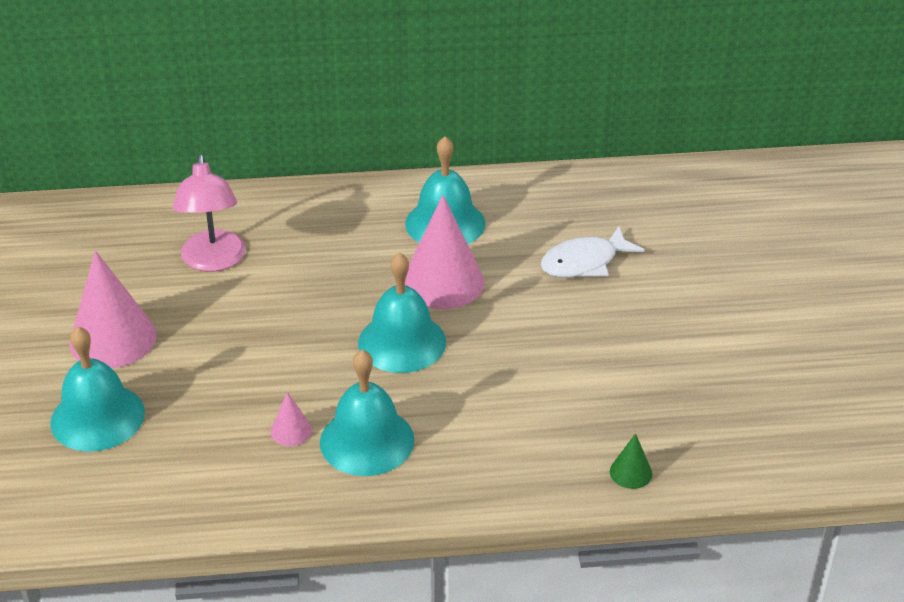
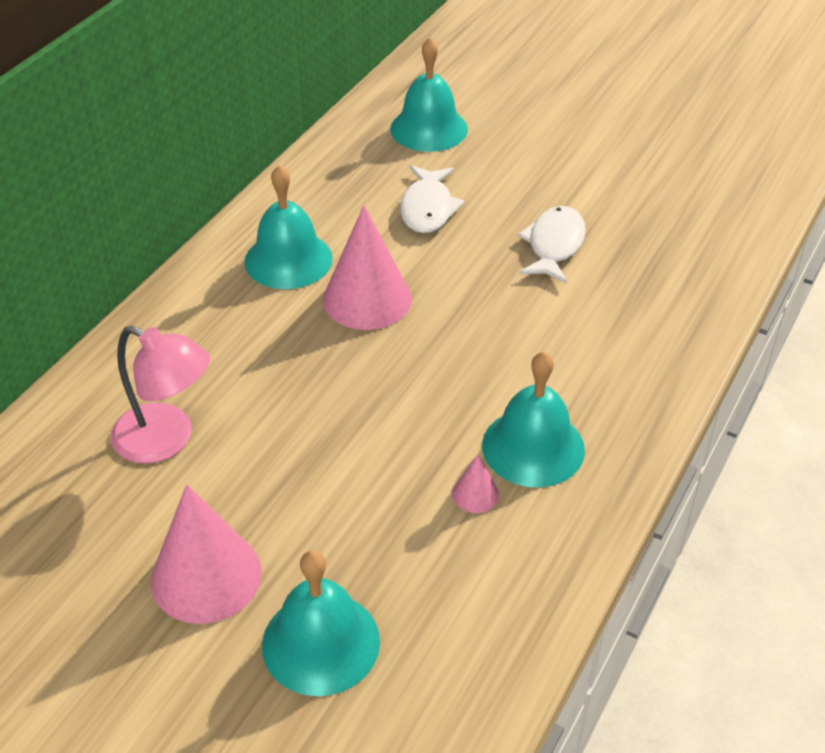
camera: 55 degrees left, 5 degrees up
turquoise bell [358,252,446,373] -> turquoise bell moved to [390,37,468,152]
green cone [610,433,652,489] -> none
none -> white fish [517,206,586,283]

